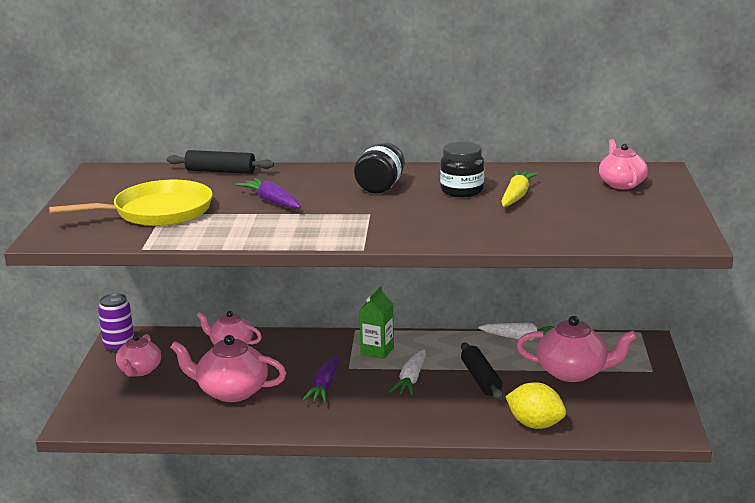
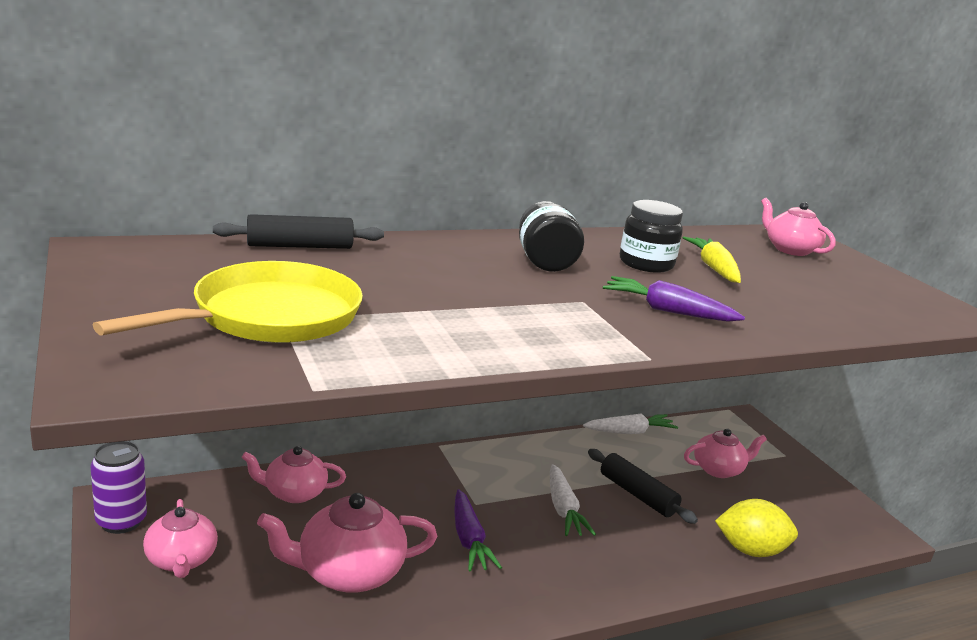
camera: 30 degrees left, 0 degrees up
purple carrot [236,178,301,209] -> purple carrot moved to [603,276,745,322]
green carton [359,286,394,359] -> none
pink teapot [516,316,637,382] -> pink teapot [684,429,767,478], size x0.65

